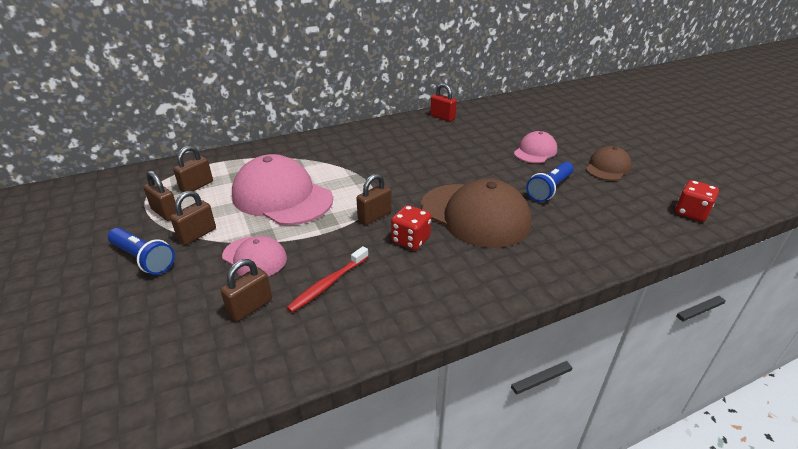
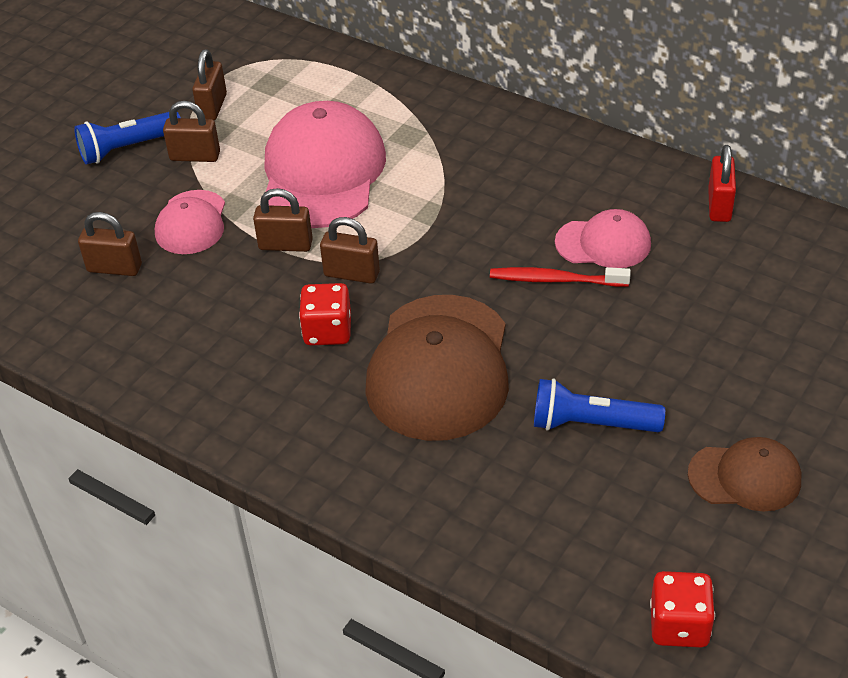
camera: 60 degrees right, 10 degrees up
blue flashlight [108,228,175,275] -> blue flashlight turned 60 degrees clockwise [74,112,181,165]
brown padlock [173,146,213,192] -> brown padlock moved to [253,188,313,252]
red toothbrush [286,246,369,313] -> red toothbrush moved to [490,267,631,287]
pink cap [514,131,557,163] -> pink cap moved to [555,209,651,268]

